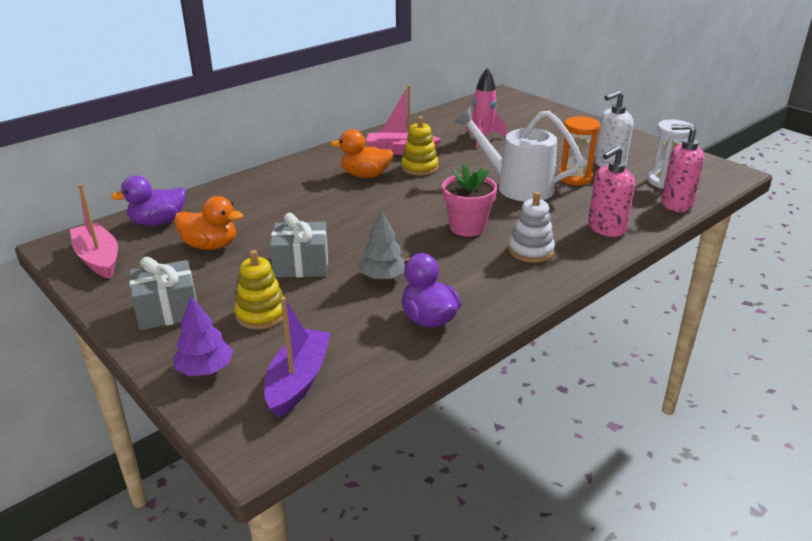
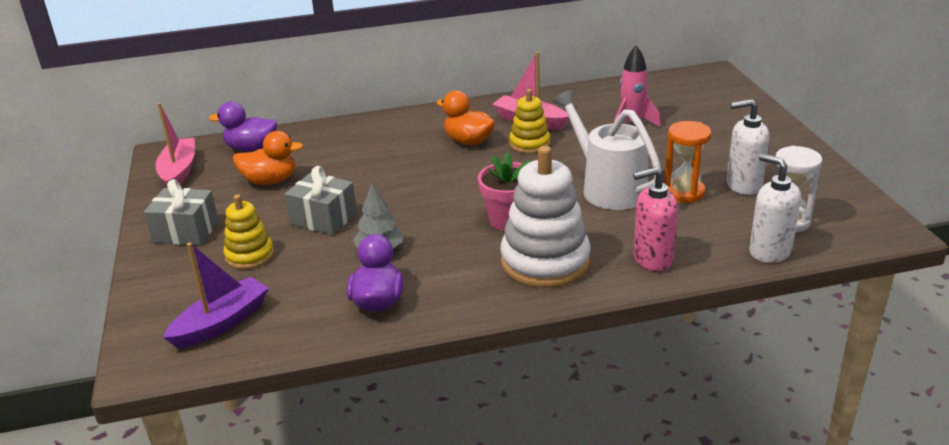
camera: 30 degrees right, 0 degrees up
purple tree [173,296,233,376] -> none
orange duck [174,196,243,250] -> orange duck turned 45 degrees counterclockwise [233,131,303,185]
white stacking toy [509,192,555,263] -> white stacking toy [500,146,591,288], size x1.78
pink soap dispenser [662,124,704,212] -> white soap dispenser [749,154,801,263]

